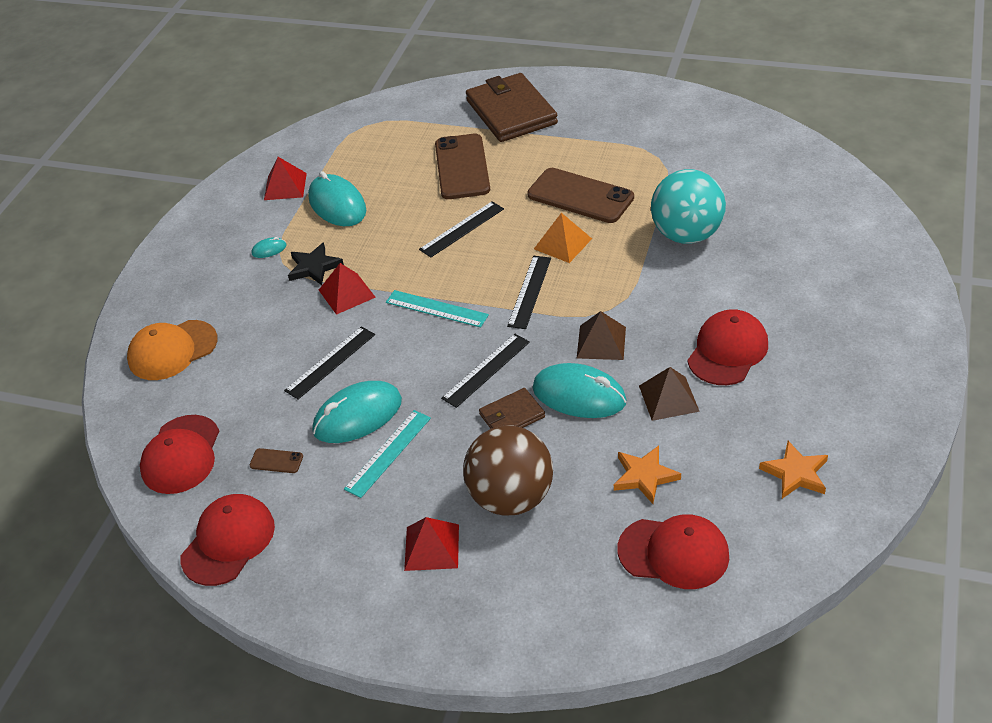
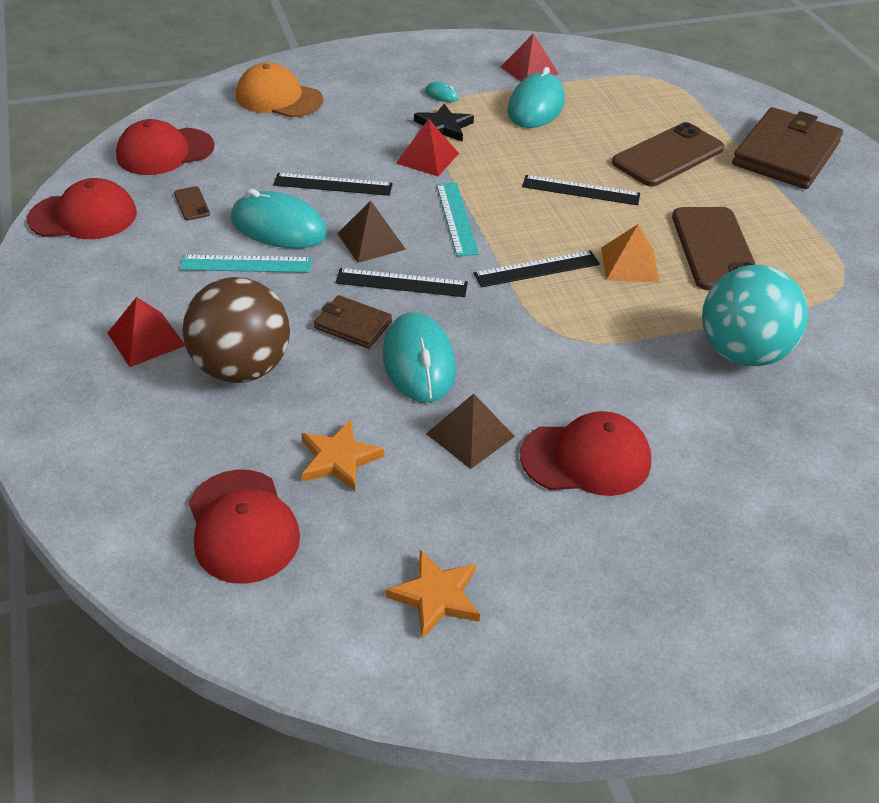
camera: 50 degrees right, 0 degrees up
brown pyramid [577,311,626,360] -> brown pyramid moved to [337,200,406,263]

